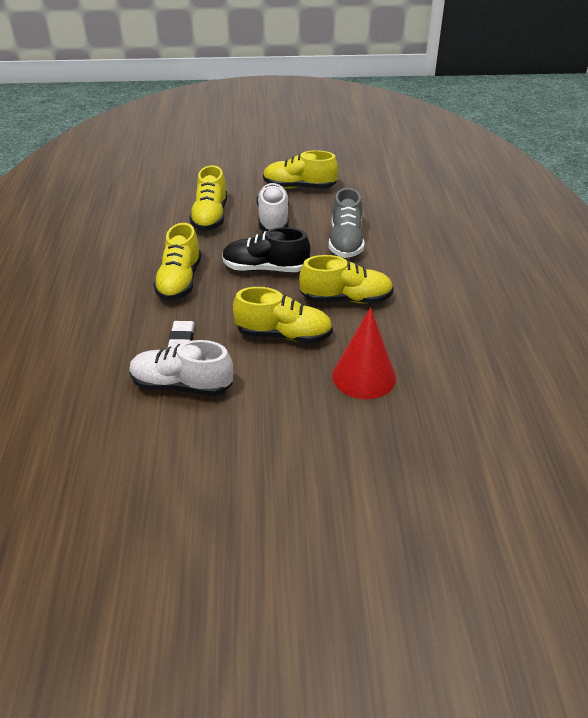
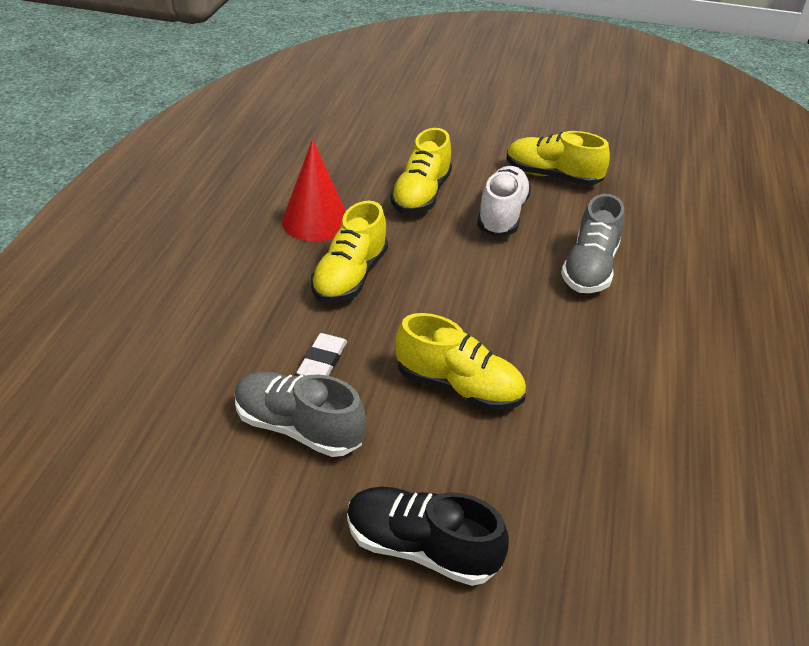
camera: 15 degrees right, 0 degrees up
white shoe [129,340,233,396] -> grey shoe [235,371,366,457]
black shoe [222,227,310,272] -> black shoe moved to [347,487,509,586]
yellow shoe [299,255,394,303] -> none
red cone [332,307,396,399] -> red cone moved to [282,139,346,242]

